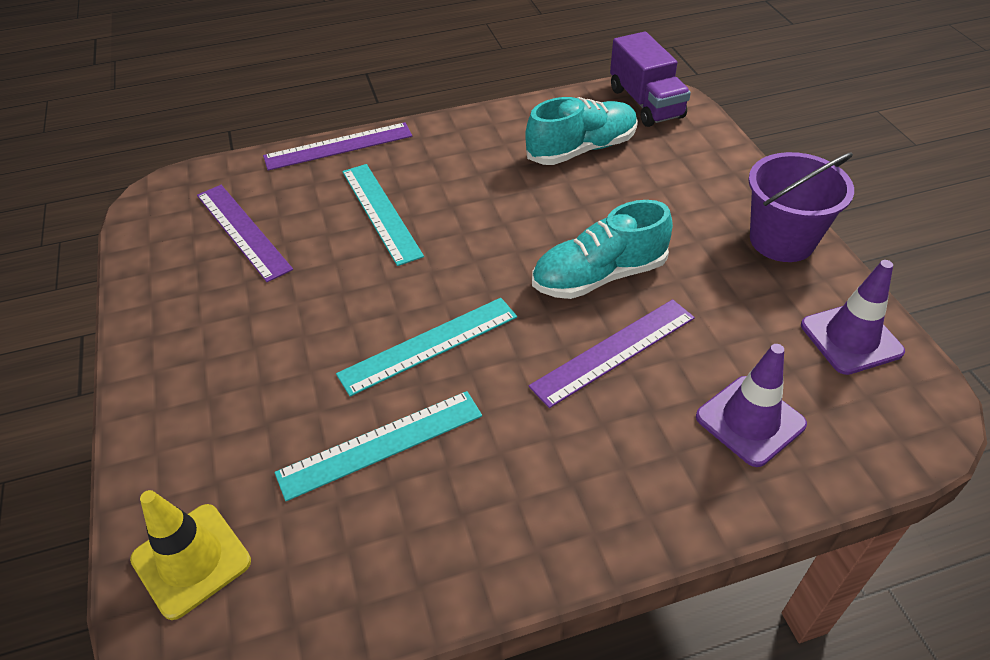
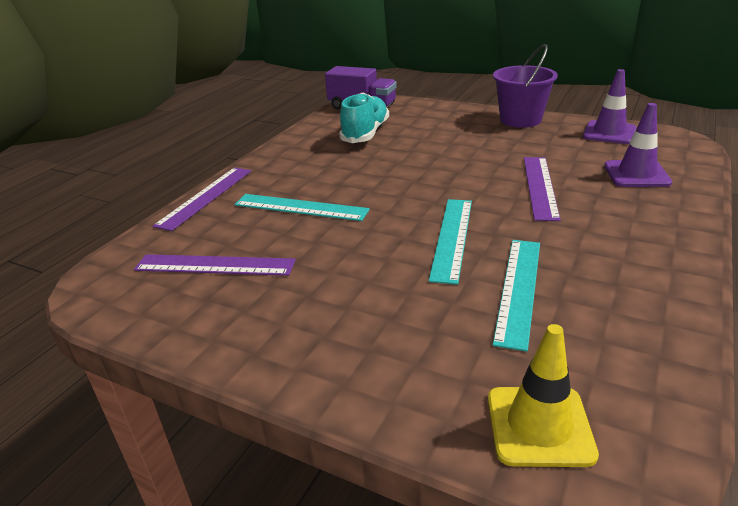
camera: 45 degrees left, 15 degrees down
turquoise shoe [532,200,673,299] -> none

